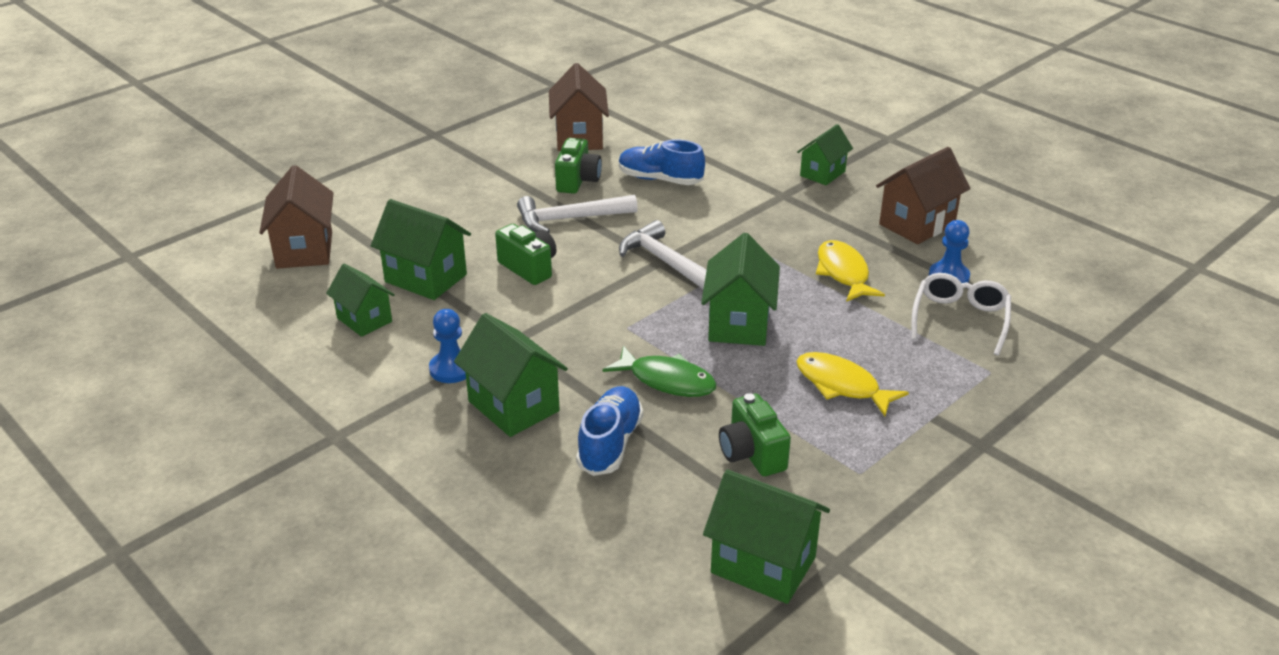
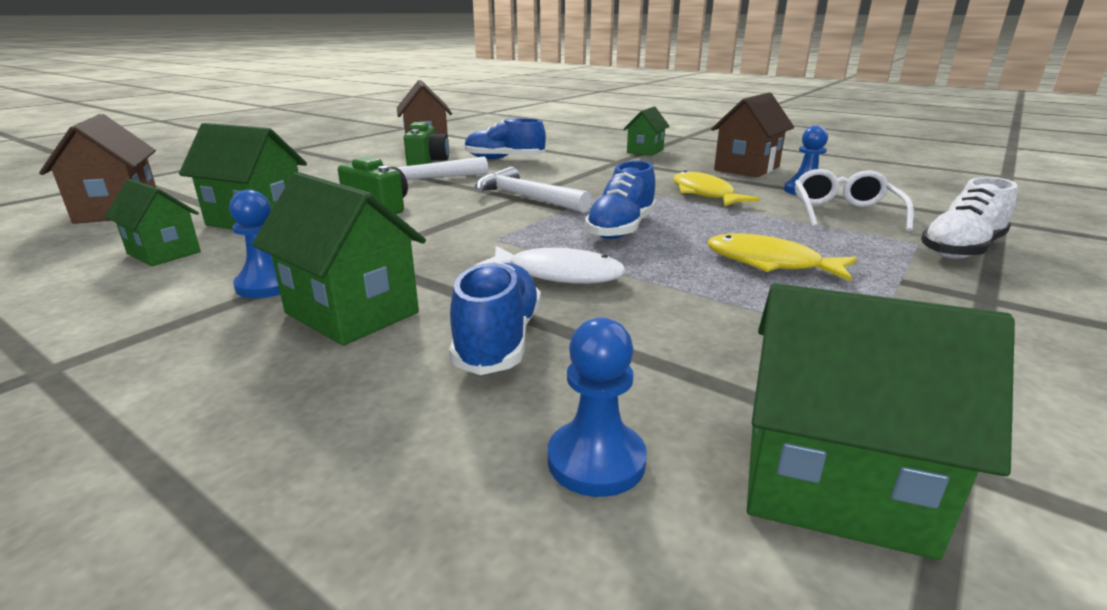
camera: 10 degrees left, 10 degrees down
green fish [603,345,717,397] -> white fish [475,246,626,284]
green house [701,233,780,346] -> blue shoe [585,161,656,239]
green camera [719,393,791,476] -> none
none -> blue pawn [548,318,647,497]
none -> white shoe [921,177,1018,259]

